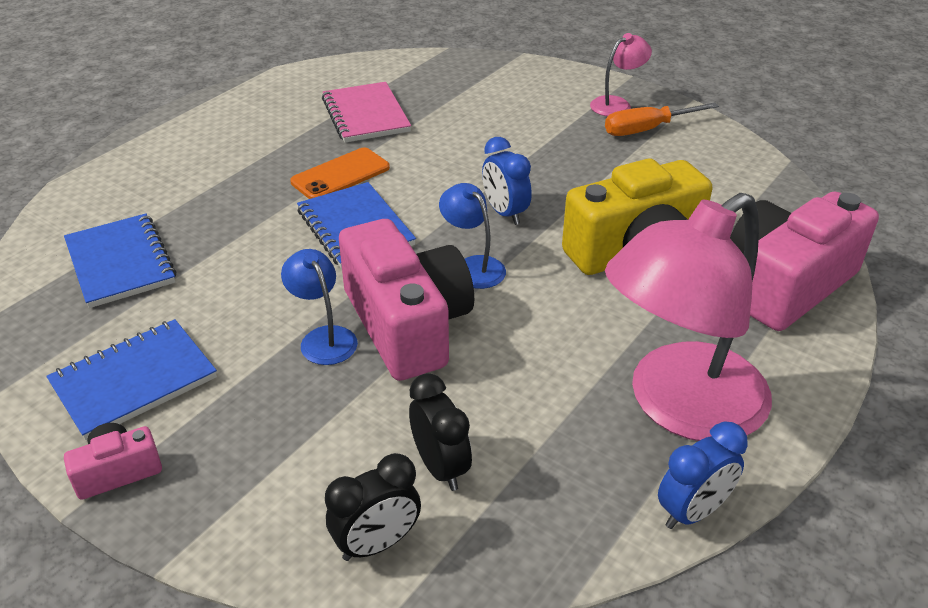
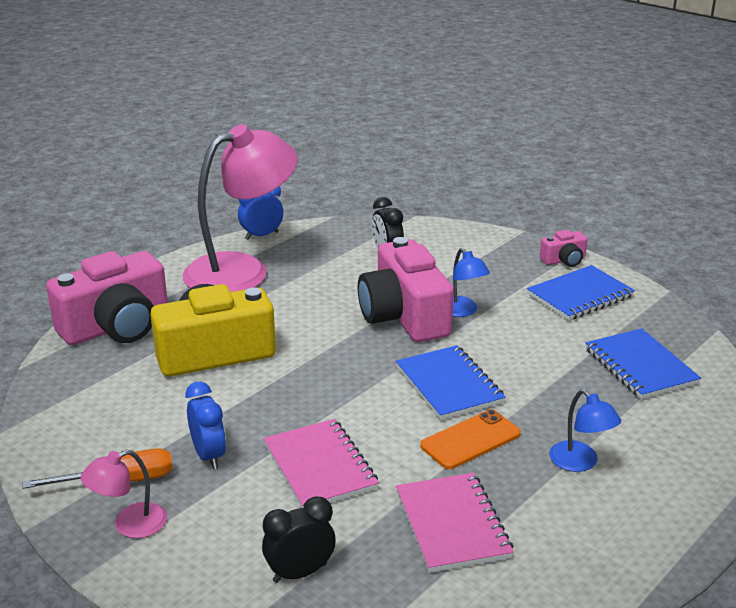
camera: 175 degrees left, 10 degrees down
black clock [325,453,421,561] -> black clock moved to [262,496,336,583]
blue lamp [439,183,506,289] -> blue lamp moved to [549,389,621,472]
blue clock [482,137,532,225] -> blue clock moved to [186,382,226,469]
none -> pink notebook [263,419,379,508]

